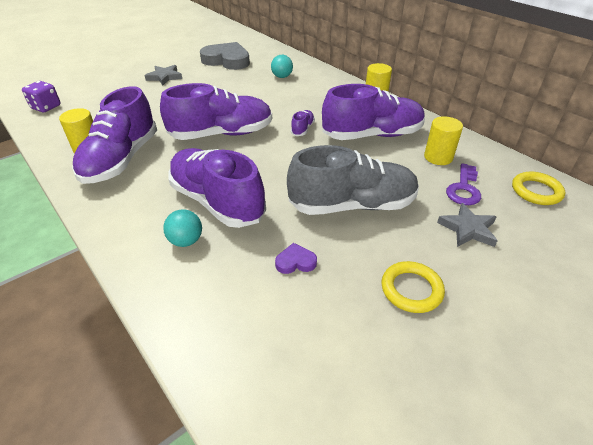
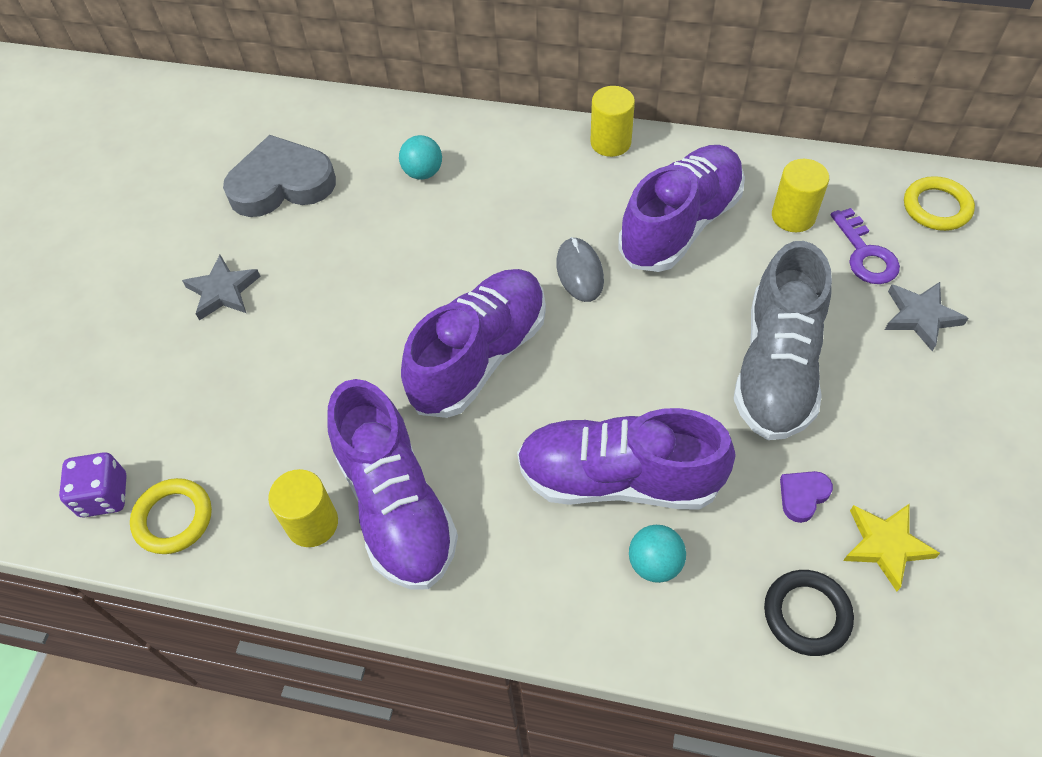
camera: 35 degrees left, 15 degrees up
grey shoe [287,145,419,215] -> grey shoe turned 150 degrees clockwise [734,241,832,440]
purple shoe [291,110,315,136] -> grey mouse [556,237,604,302]
yellow ring [382,261,445,313] -> yellow ring moved to [130,478,212,554]
none -> black ring [764,570,854,656]
none -> yellow star [843,504,940,592]

